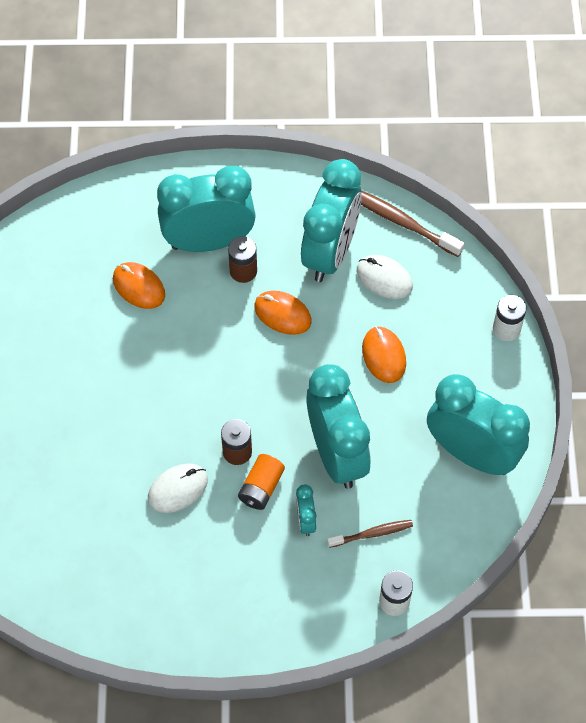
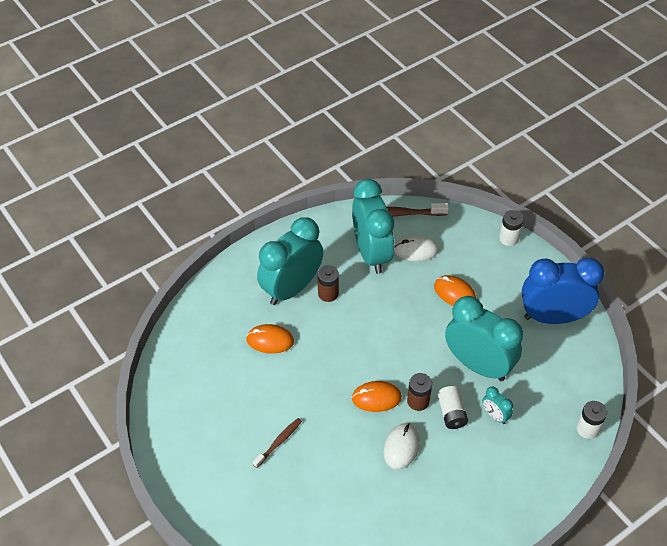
camera: 35 degrees left, 10 degrees down
orange battery [238,454,285,510] -> white battery [437,386,468,429]
orange mouse [254,291,312,335] -> orange mouse moved to [352,381,402,412]
brown toothbrush [327,520,413,548] -> brown toothbrush moved to [253,418,302,468]
turquoise clock [427,374,530,475] -> blue clock [522,258,604,324]

